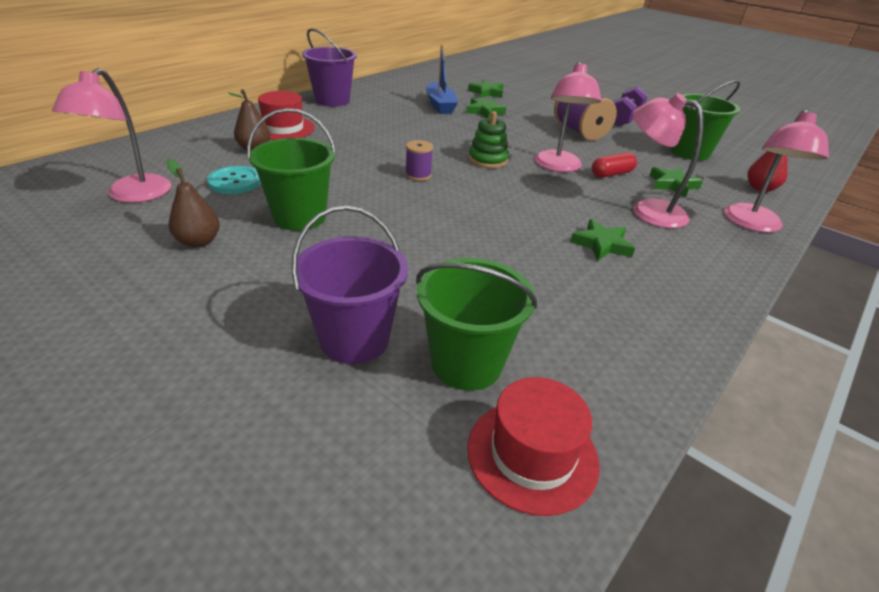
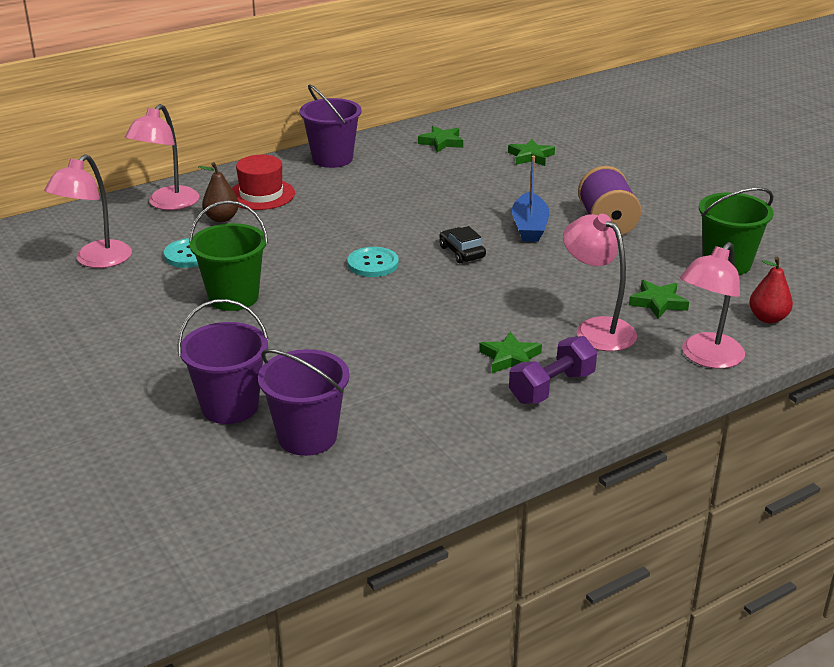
camera: 20 degrees right, 5 degrees down
brown pear [167,159,220,248] -> none
purple spool [405,140,433,181] -> turquoise button [347,247,399,277]
green bucket [416,258,537,391] -> purple bucket [258,349,349,456]
blue boat [426,45,458,114] -> blue boat moved to [512,156,549,242]
green star [466,98,506,118] -> green star moved to [418,126,463,153]
red hat [467,377,600,516] -> none
green stacking toy [468,111,509,168] -> black car [439,226,486,263]
pink lamp [535,61,602,172] -> pink lamp moved to [125,104,200,210]
red capsule [592,152,637,178] -> none
purple dumbbell [613,86,648,126] -> purple dumbbell moved to [509,336,597,404]

